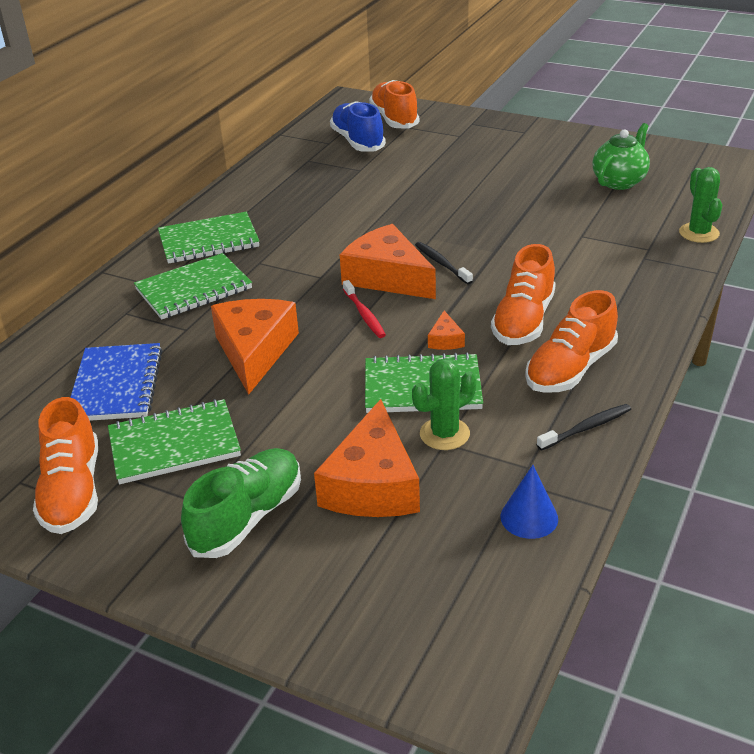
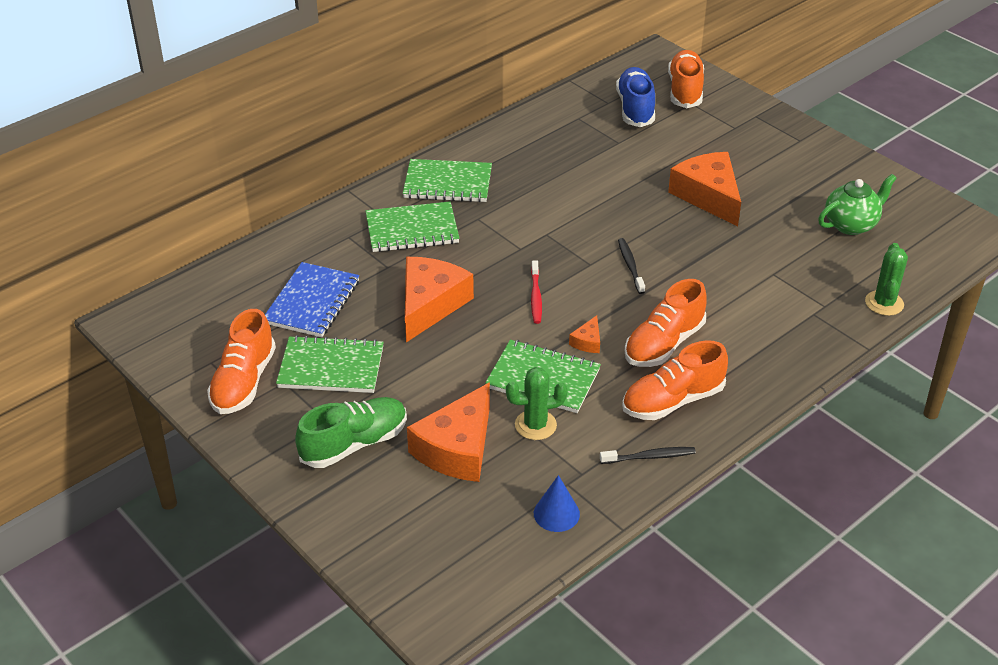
camera: 20 degrees right, 5 degrees up
orange cheese [340,224,436,299] -> orange cheese moved to [668,152,741,227]

